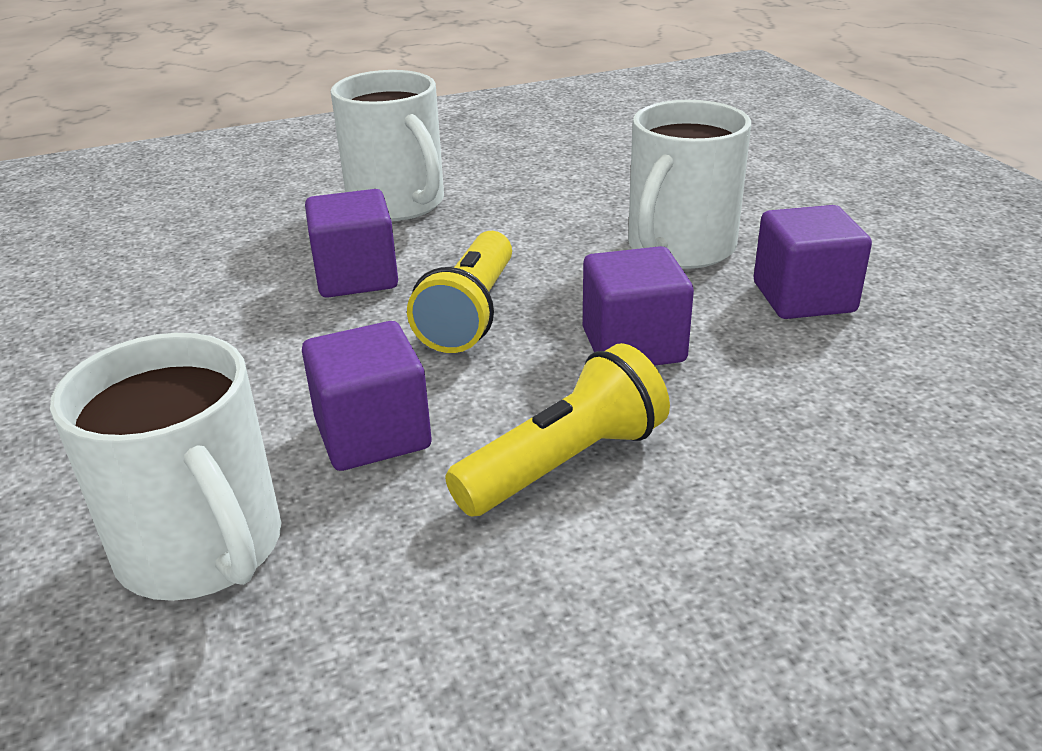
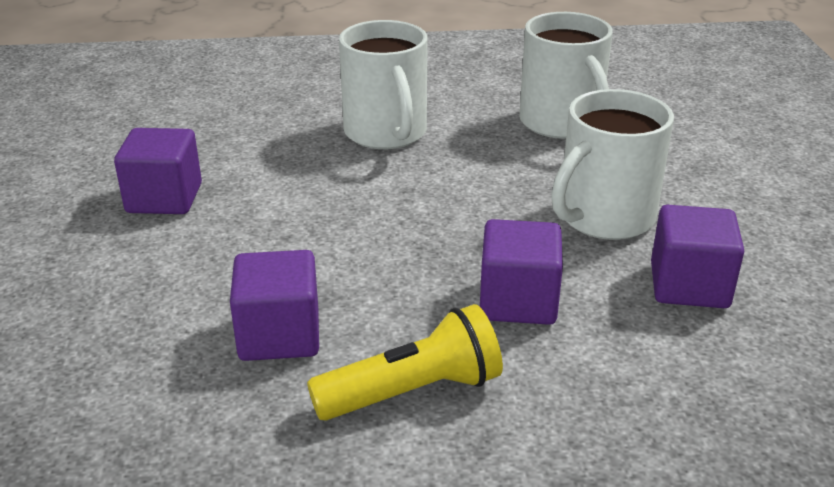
camera: 15 degrees right, 0 degrees up
white mug [50,333,281,601] -> white mug moved to [519,12,613,139]
purple cube [305,189,398,298] -> purple cube moved to [114,128,202,214]
yellow flashlight [407,231,512,353] -> none

